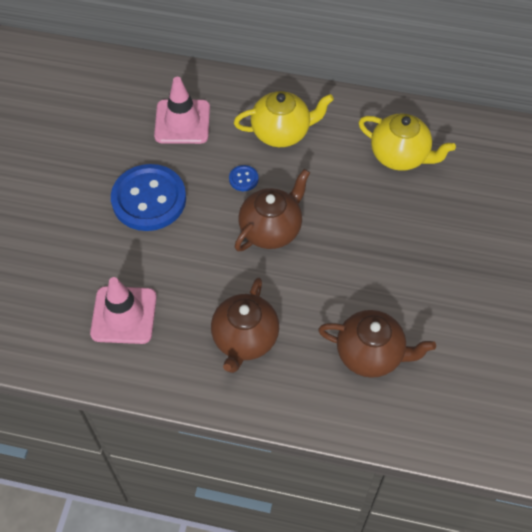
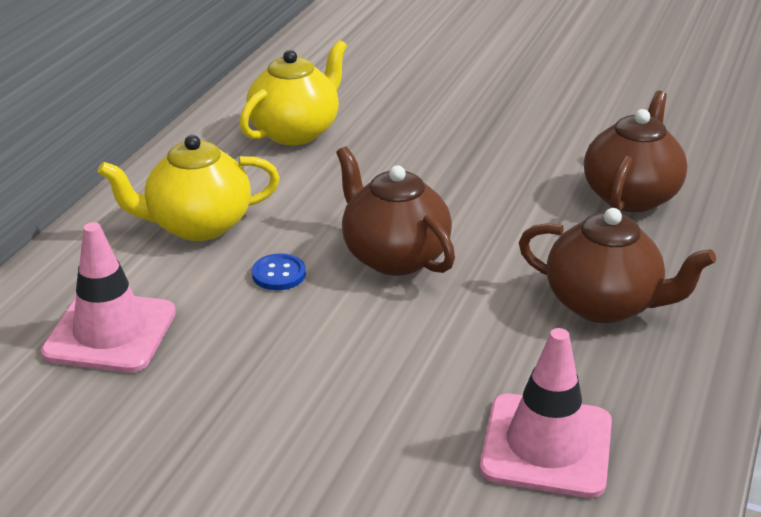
camera: 80 degrees left, 25 degrees down
blue button [111,164,186,231] -> none
yellow teapot [234,91,334,147] -> yellow teapot turned 105 degrees counterclockwise [98,135,280,241]

